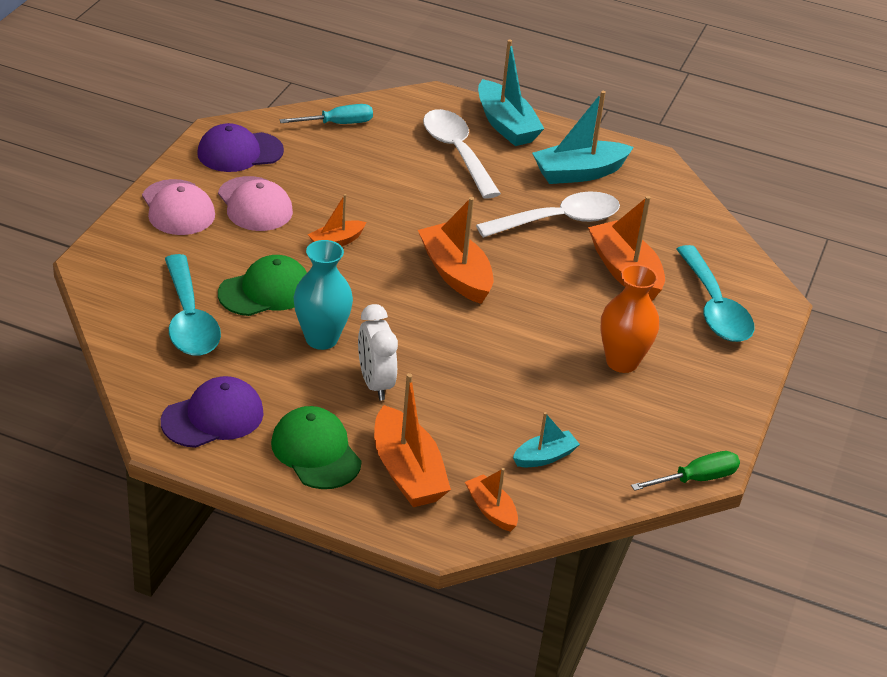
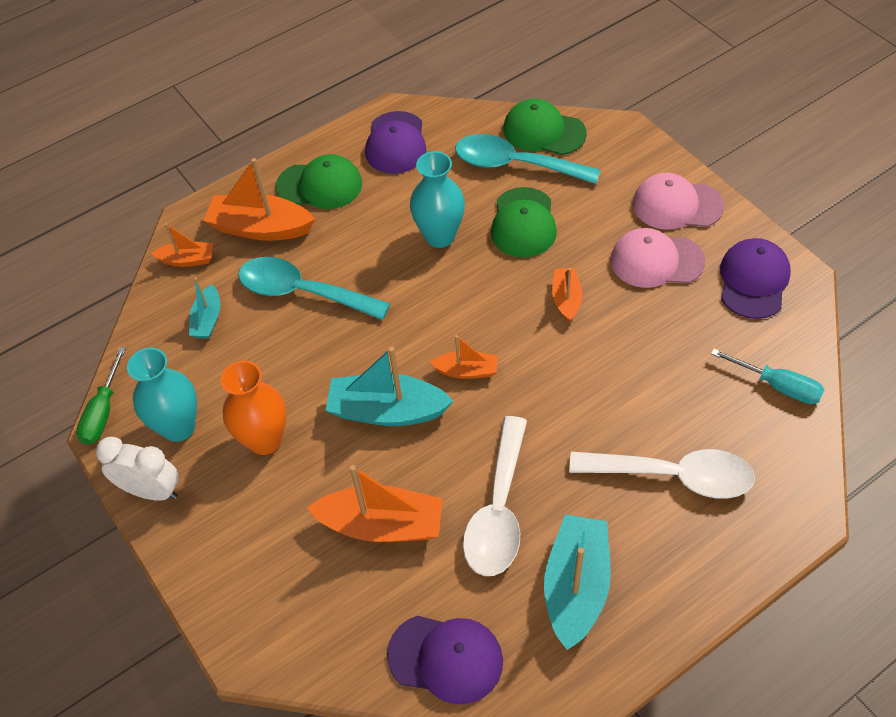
camera: 130 degrees right, 15 degrees up
turquoise screwdriver [279,104,373,124] -> turquoise screwdriver turned 75 degrees counterclockwise [711,349,824,404]
white clock [358,304,398,400] -> white clock moved to [96,437,179,501]
orange boat [418,197,493,304] -> orange boat [429,335,497,379], size x0.55
turquoise boat [478,39,544,146] -> turquoise boat moved to [325,347,453,426]
turquoise spoon [676,245,754,342] -> turquoise spoon moved to [238,257,390,320]
none -> turquoise vase [127,348,197,442]
none -> purple cap [387,616,503,705]
none -> green cap [503,99,587,155]

